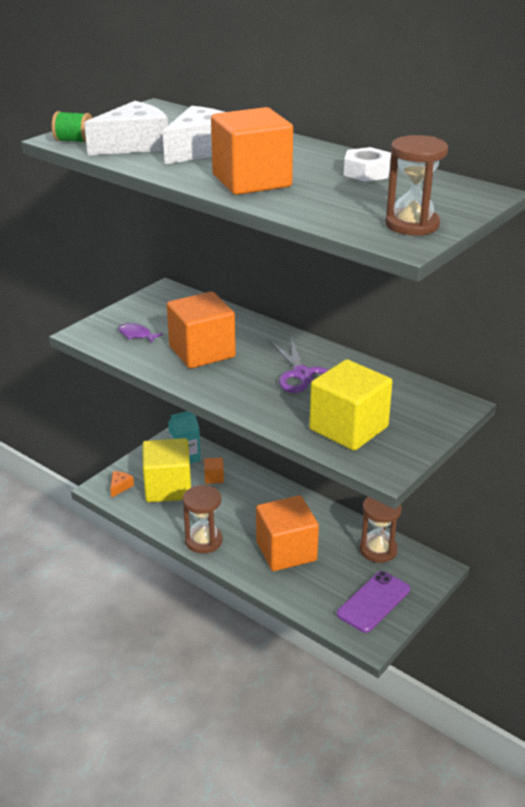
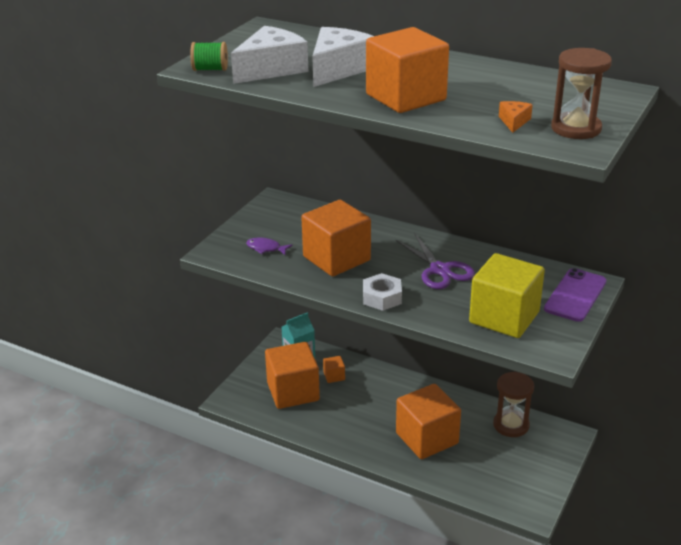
camera: 10 degrees left, 0 degrees up
orange cheese [110,471,134,498] -> orange cheese moved to [499,101,533,133]
yellow cube [142,438,191,502] -> orange cube [265,342,320,409]
brown hourglass [183,485,222,553] -> none
purple phone [337,571,410,633] -> purple phone moved to [544,268,606,322]
white nut [344,147,391,182] -> white nut moved to [363,273,402,311]

